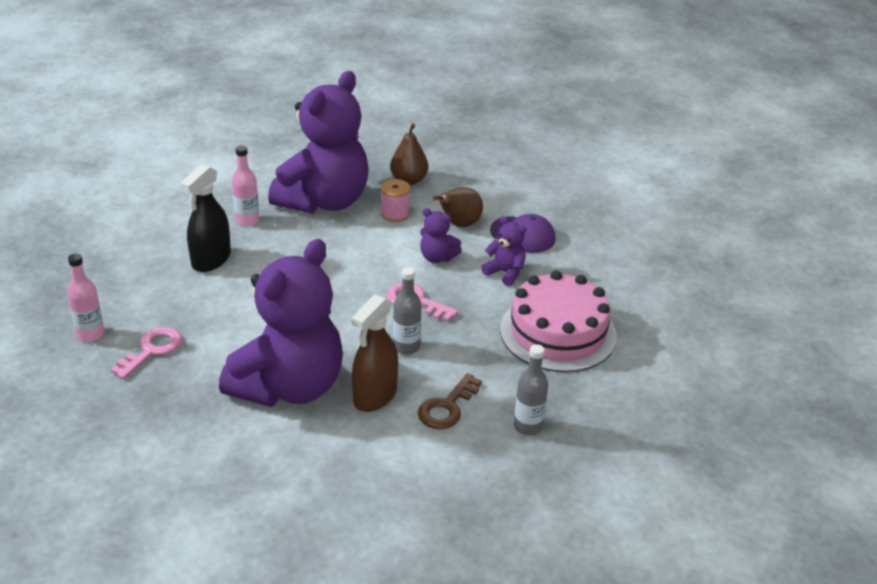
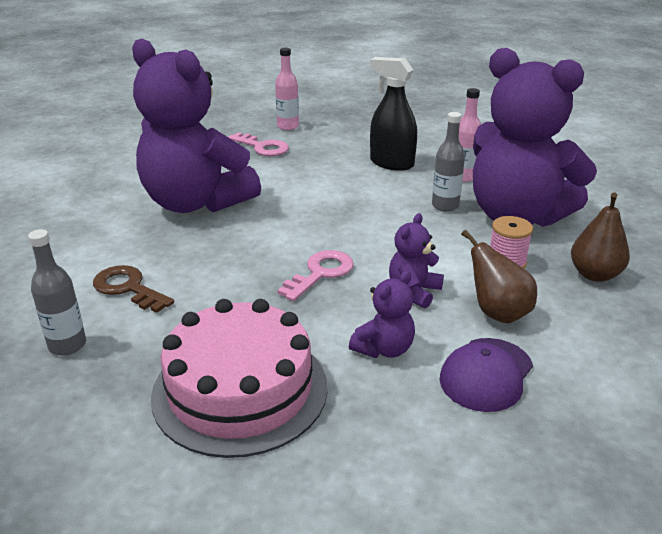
camera: 95 degrees right, 5 degrees down
brown spray bottle [352,294,398,412] -> none
grey bottle [393,267,422,355] -> grey bottle moved to [432,112,465,212]

